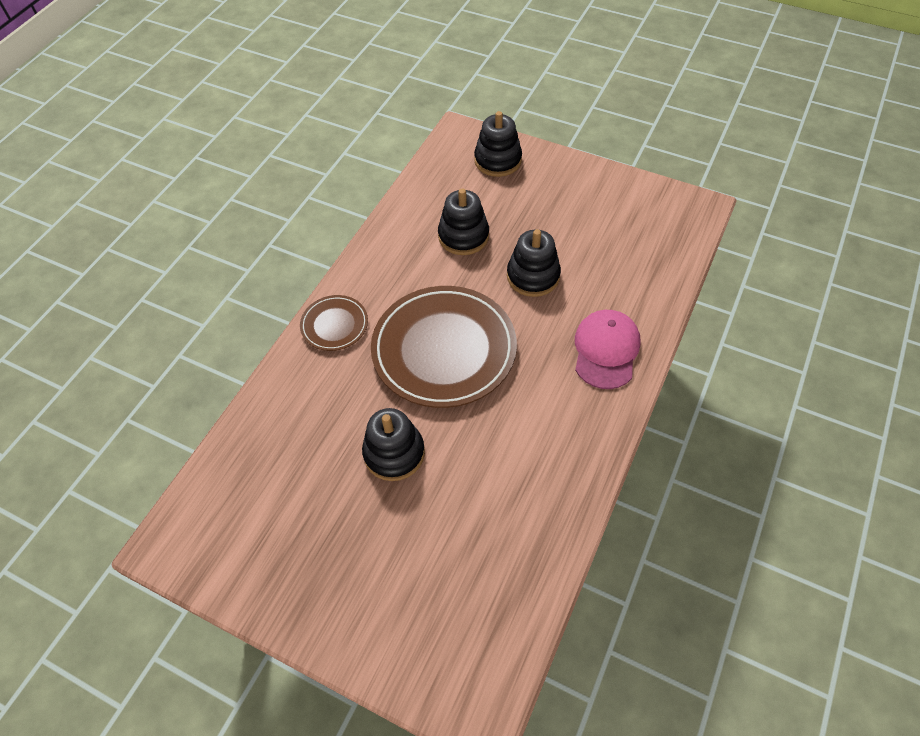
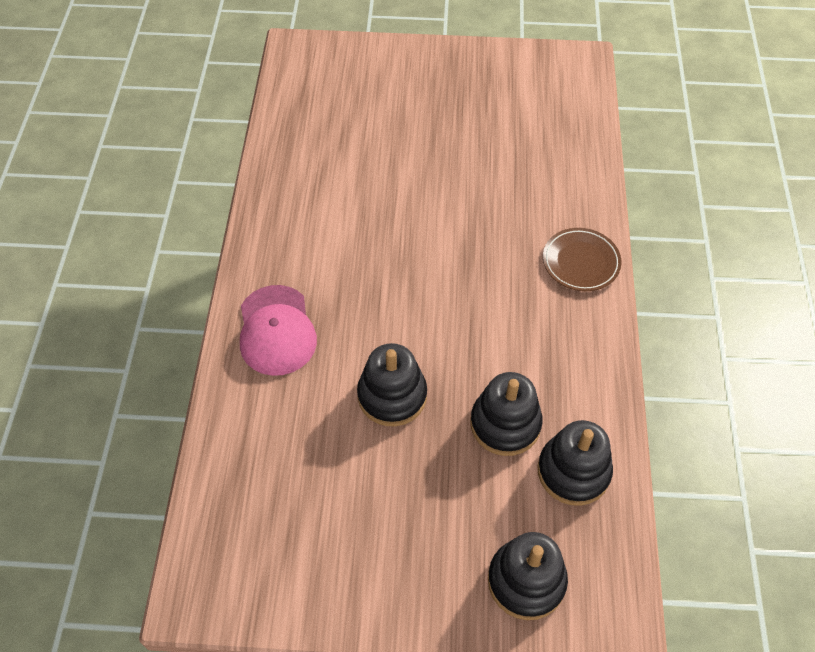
camera: 155 degrees right, 0 degrees up
black stacking toy [362,408,425,481] -> black stacking toy moved to [537,420,613,506]
brown plate [371,286,517,408] -> none

